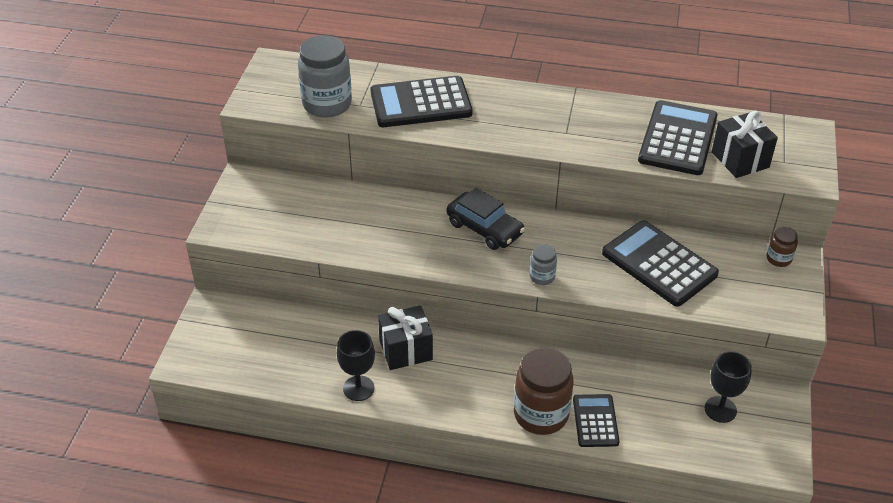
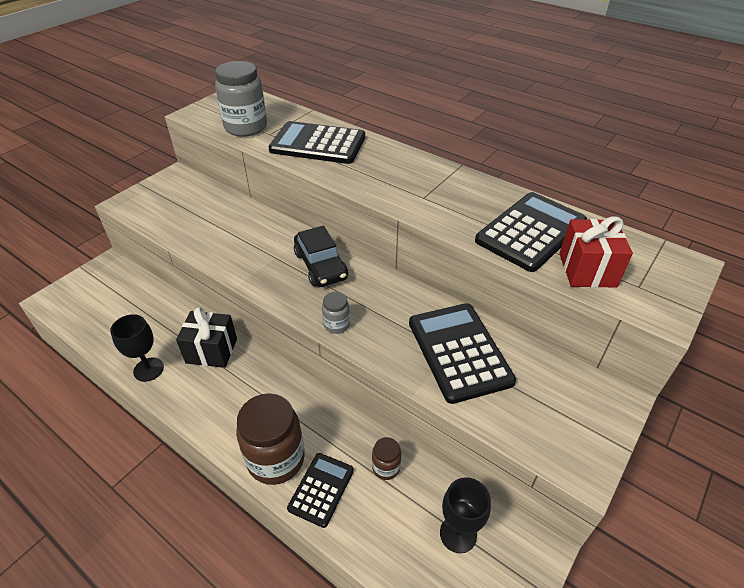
camera: 25 degrees right, 0 degrees up
black gift [712,110,778,178] -> red gift [559,216,633,288]
brown jar [767,227,798,267] -> brown jar moved to [372,437,401,480]

